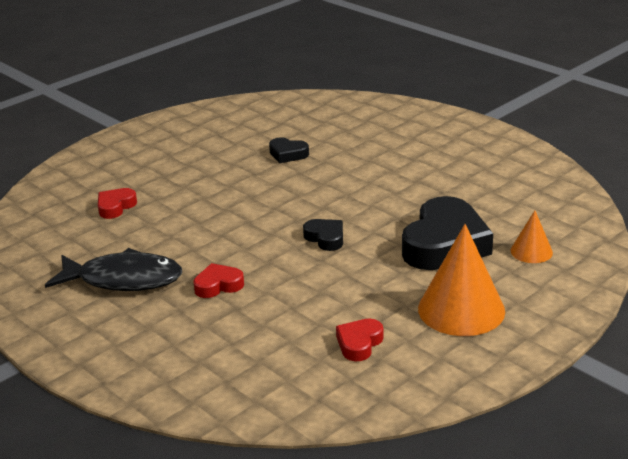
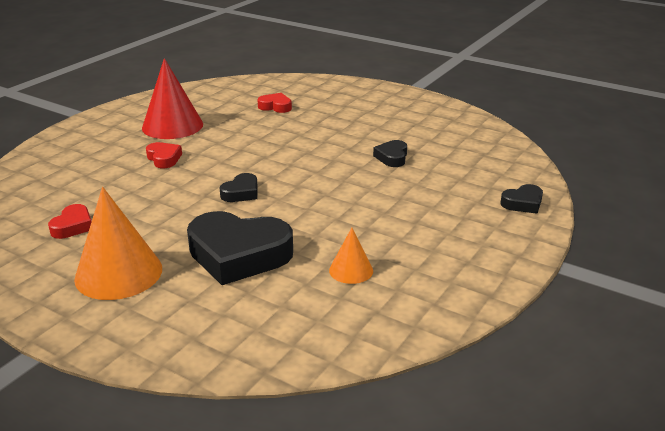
camera: 75 degrees right, 0 degrees up
black fish [45,248,182,291] -> red cone [142,58,203,139]
red heart [336,319,383,361] -> red heart turned 90 degrees clockwise [48,204,92,239]
orange cone [510,210,553,263] -> orange cone moved to [329,228,373,284]
none -> black heart [500,184,543,214]

